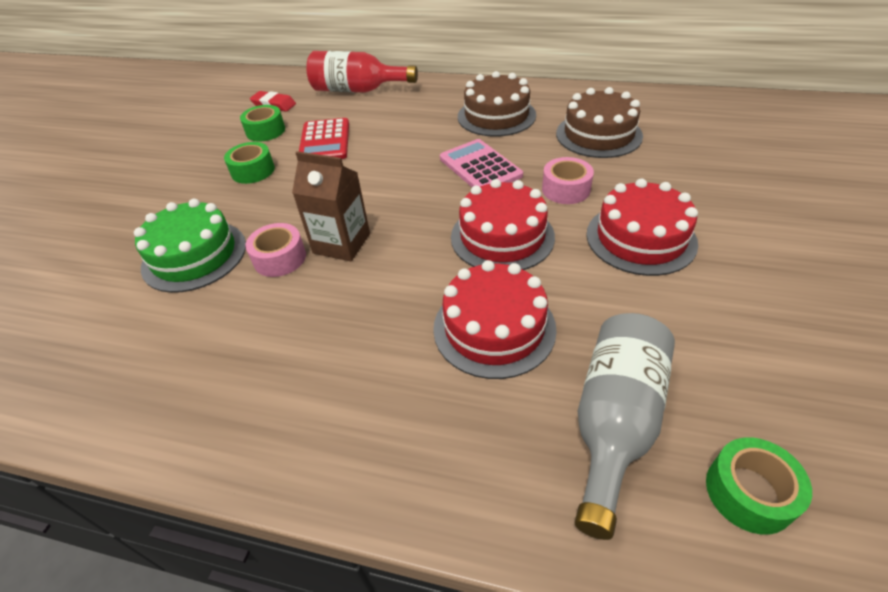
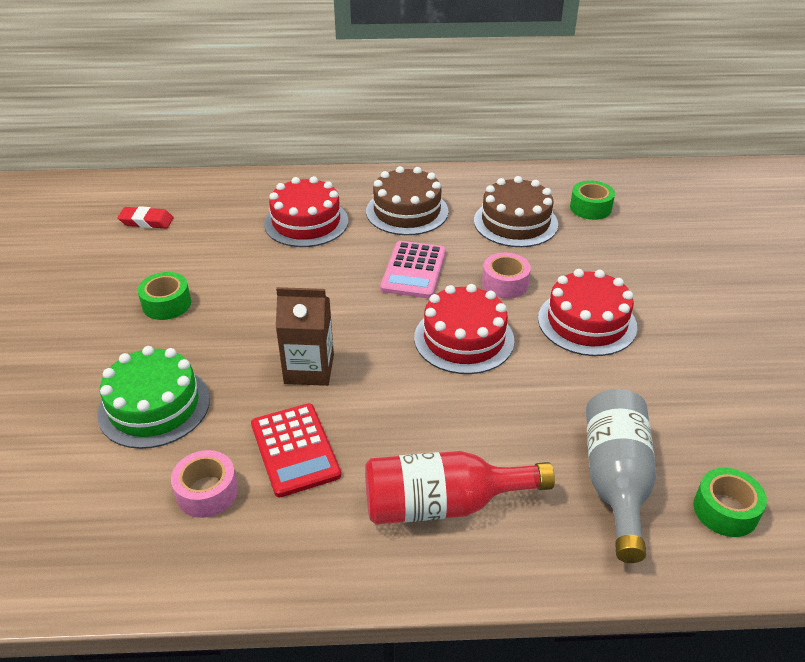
camera: 20 degrees left, 5 degrees down
green tape [240,105,285,142] -> green tape moved to [570,181,615,220]
pink tape [245,223,306,277] -> pink tape moved to [171,450,238,518]
red calculator [299,118,349,159] -> red calculator moved to [251,403,341,498]
red bottle [306,51,418,93] -> red bottle moved to [365,451,555,525]
red cake [433,260,557,379] -> red cake moved to [264,176,348,247]
pink calculator [440,139,523,187] -> pink calculator turned 120 degrees counterclockwise [380,241,446,298]

